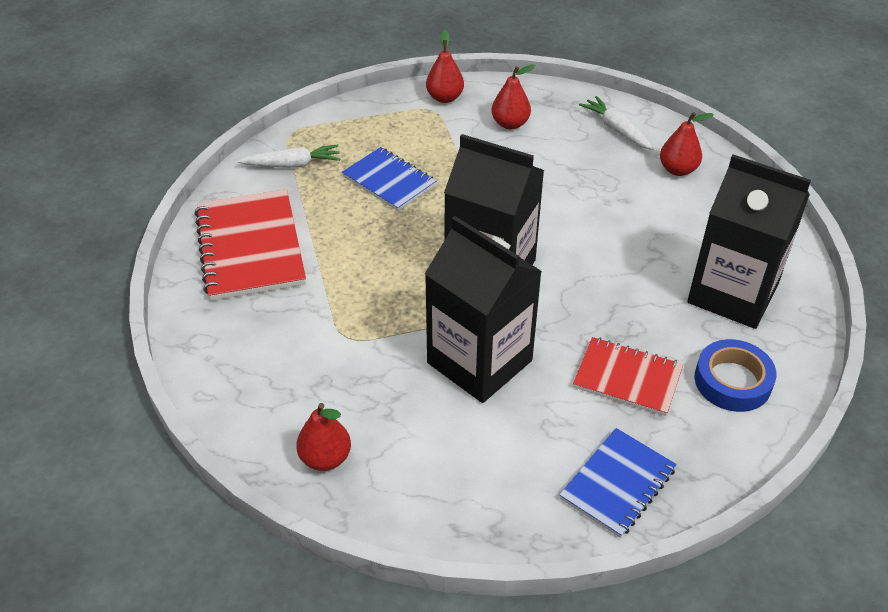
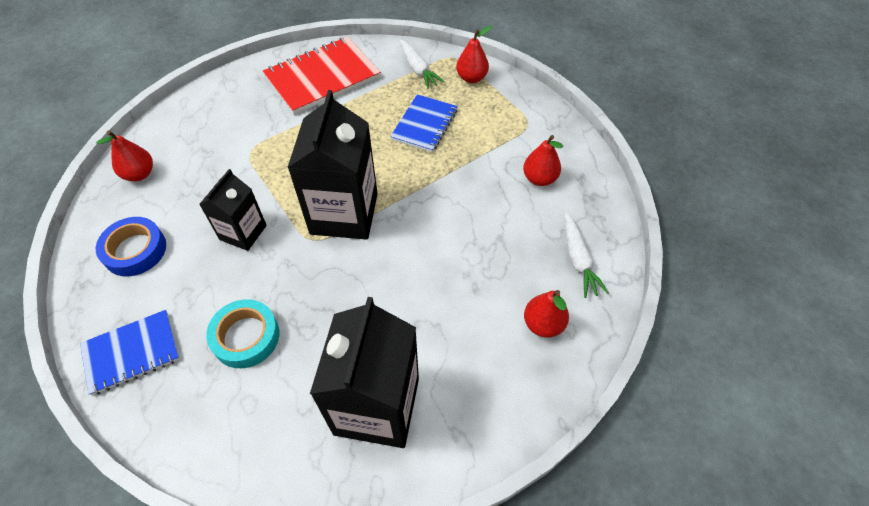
camera: 70 degrees right, 10 degrees up
black carton [425,216,542,403] -> black carton [199,169,267,251], size x0.57
red pear [426,30,464,103] -> red pear moved to [456,26,492,83]
blue notebook [559,428,677,538] -> blue notebook turned 45 degrees counterclockwise [80,310,180,396]
red notebook [573,337,683,416] -> turquoise tape [206,299,279,368]
white carrot [579,96,654,150] -> white carrot turned 135 degrees clockwise [565,212,609,298]
blue tape [694,339,776,412] -> blue tape moved to [96,217,166,277]

